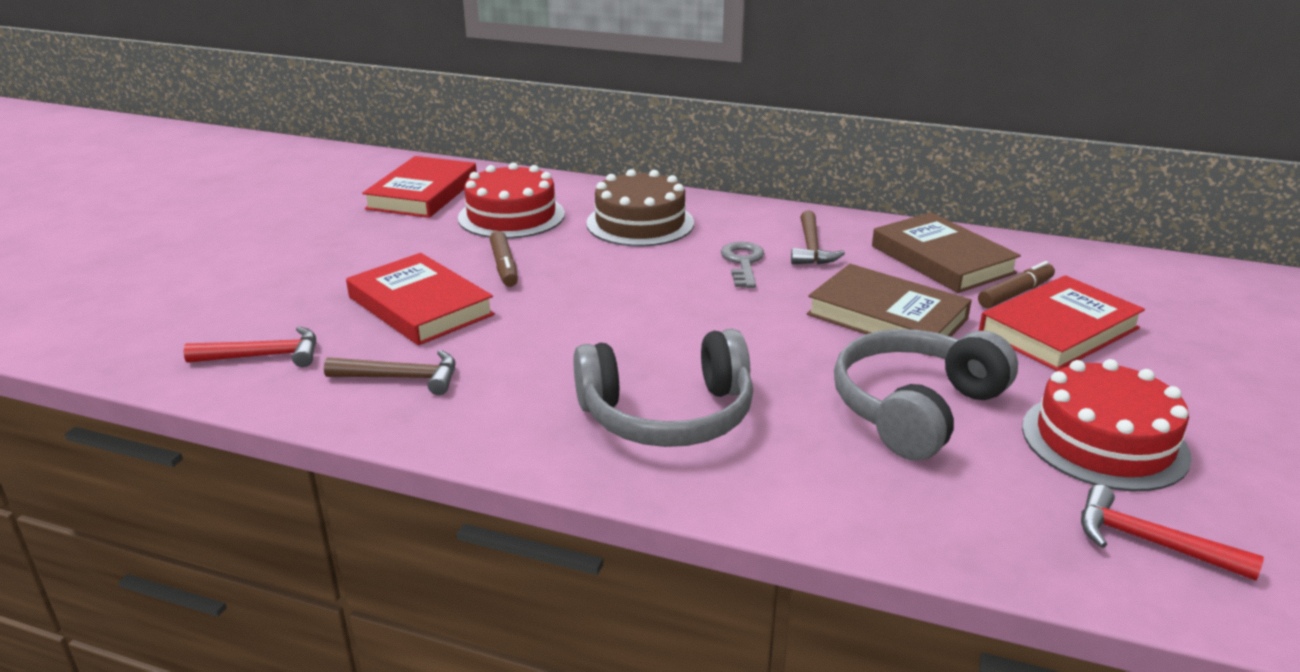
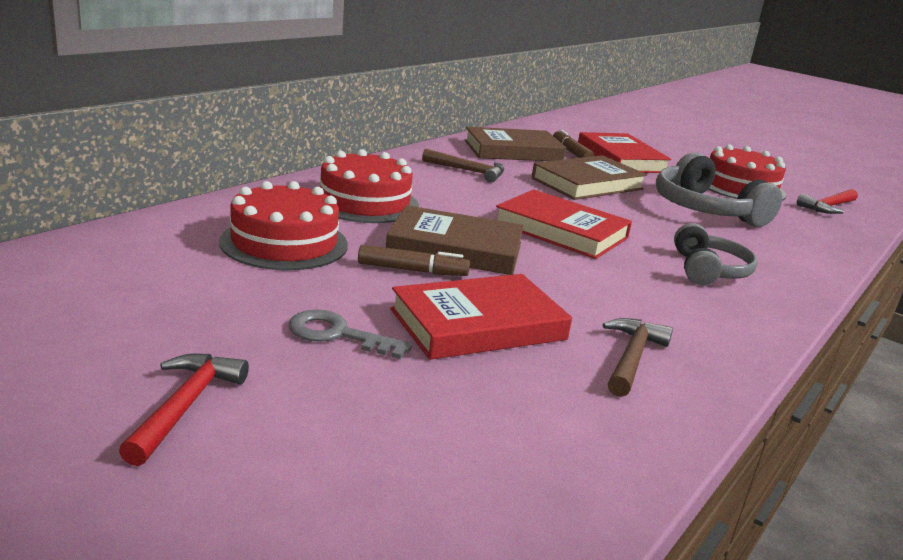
camera: 75 degrees left, 5 degrees down
red hammer [184,327,316,367] -> red hammer moved to [119,354,249,466]
red book [362,156,477,218] -> red book moved to [496,189,632,259]
grey headphones [573,329,753,447] -> grey headphones [674,223,758,285], size x0.64
brown cake [586,169,694,246] -> red cake [320,149,419,223]
grey key [721,242,765,288] -> grey key moved to [289,309,412,359]
none -> brown book [386,205,524,275]

